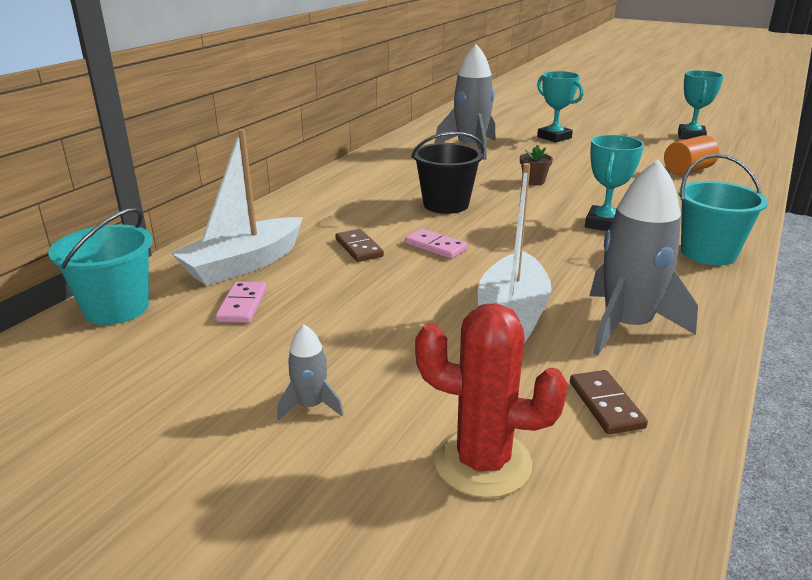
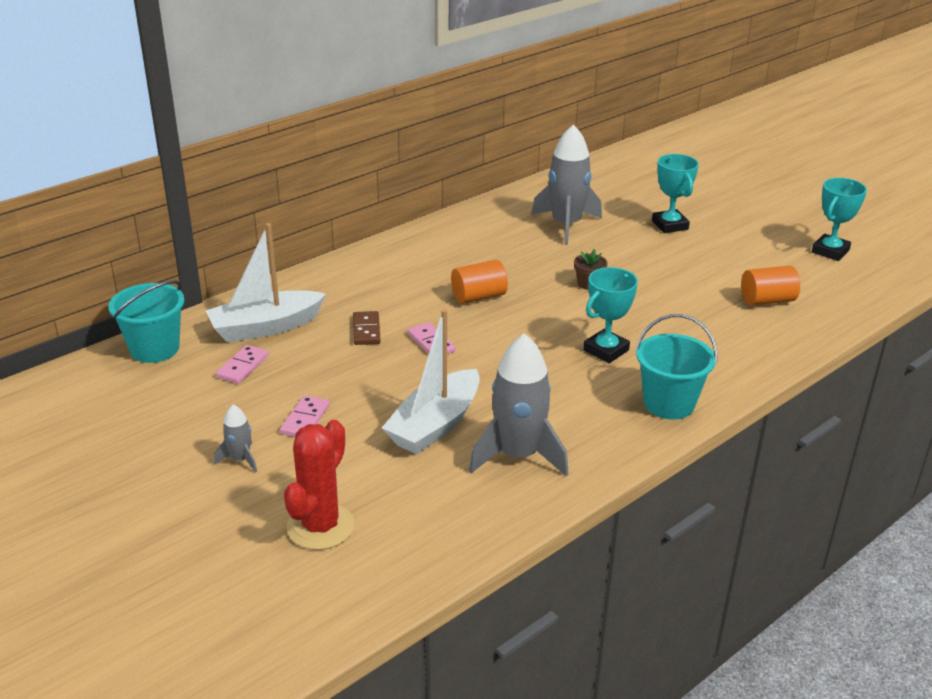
camera: 20 degrees right, 5 degrees up
black bucket [411,132,484,214] -> orange cylinder [451,260,508,304]
red cactus [415,303,568,498] -> red cactus turned 75 degrees clockwise [284,420,355,550]
brown domino [570,370,648,434] -> none
none -> pink domino [280,395,330,436]

